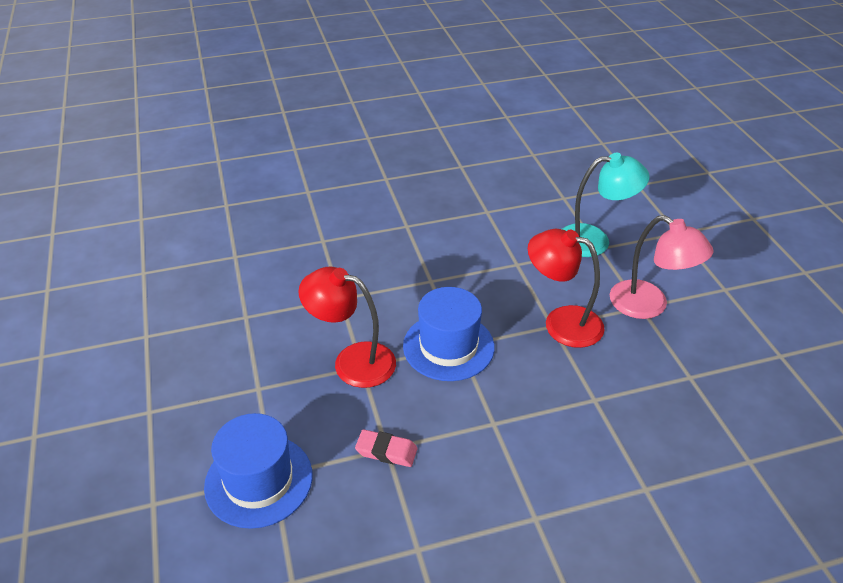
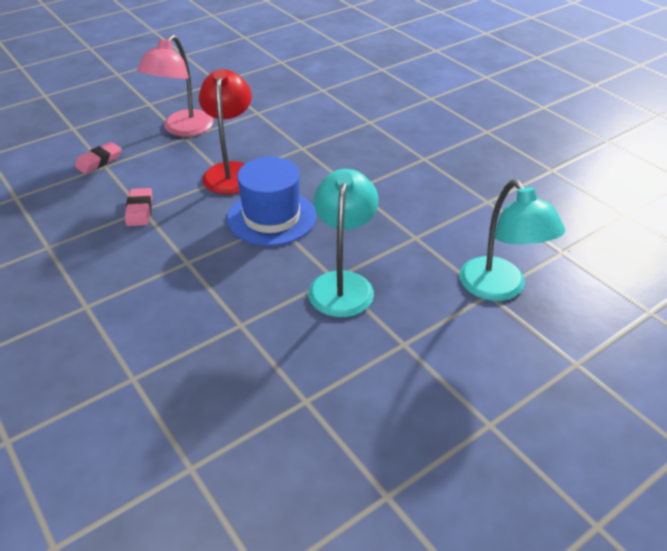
camera: 70 degrees right, 0 degrees up
blue hat [204,413,313,529] -> pink eraser [74,142,122,174]
red lamp [528,229,605,348] -> turquoise lamp [308,169,378,317]
pink lamp [610,215,714,319] -> pink lamp moved to [137,35,213,136]

